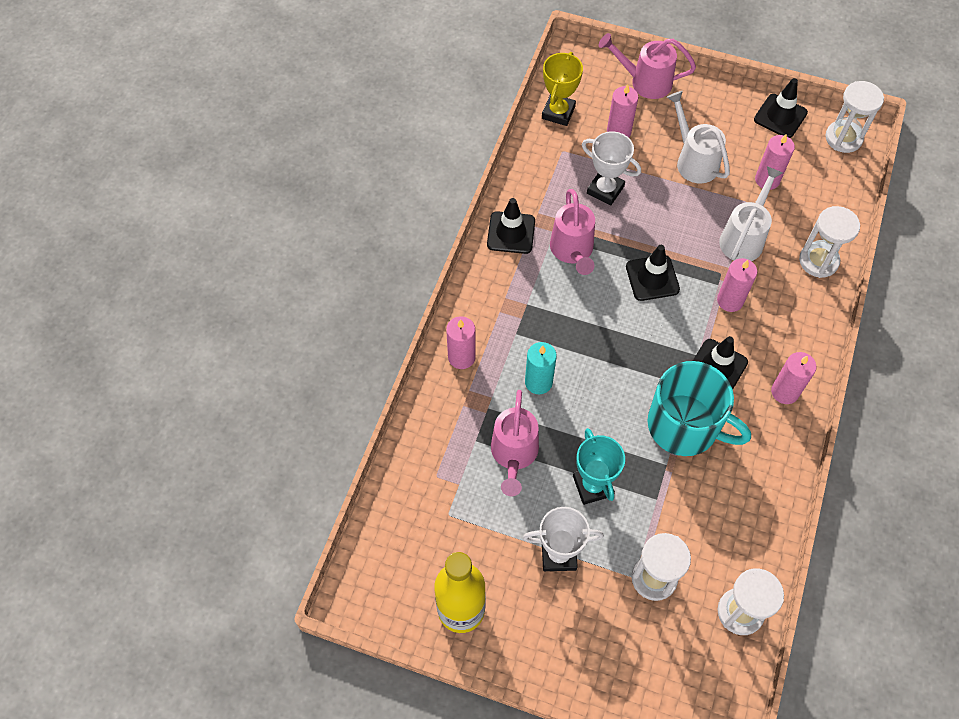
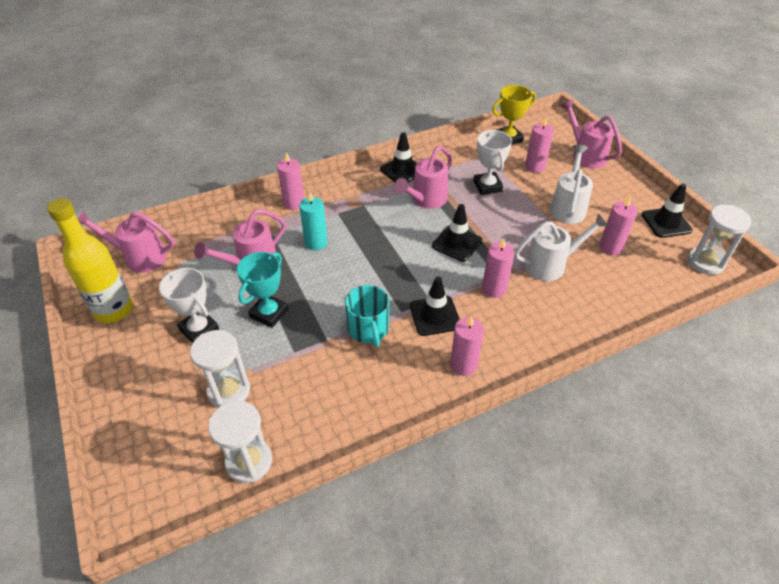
camera: 45 degrees right, 15 degrees down
turquoise mug [648,361,751,456] -> turquoise mug [345,285,389,347], size x0.64
white hourglass [799,206,860,278] -> none
none -> pink watering can [78,211,175,273]

